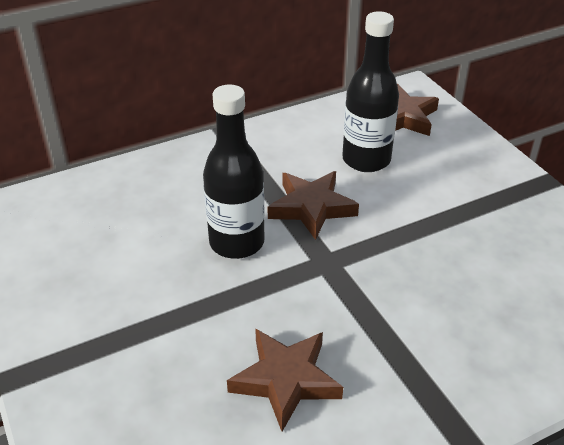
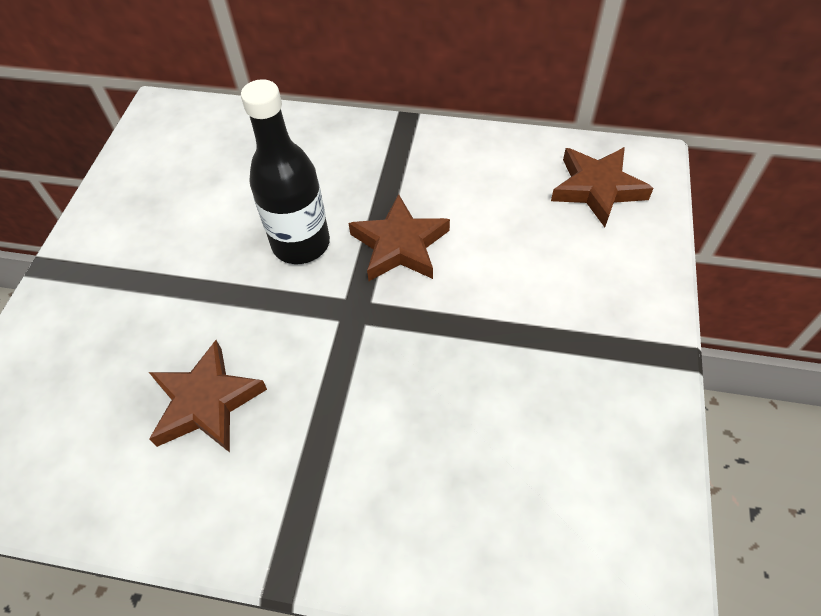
camera: 40 degrees right, 15 degrees up
black bottle [342,11,399,172] -> none

